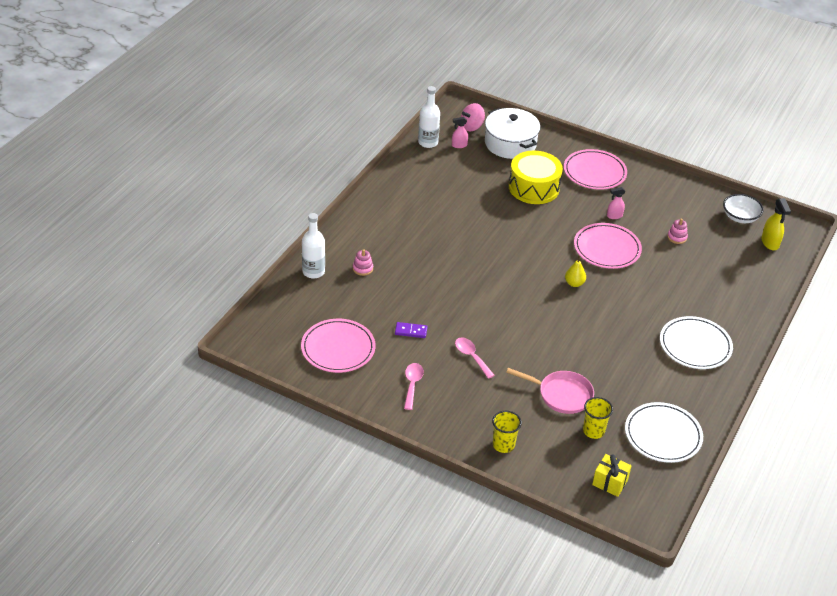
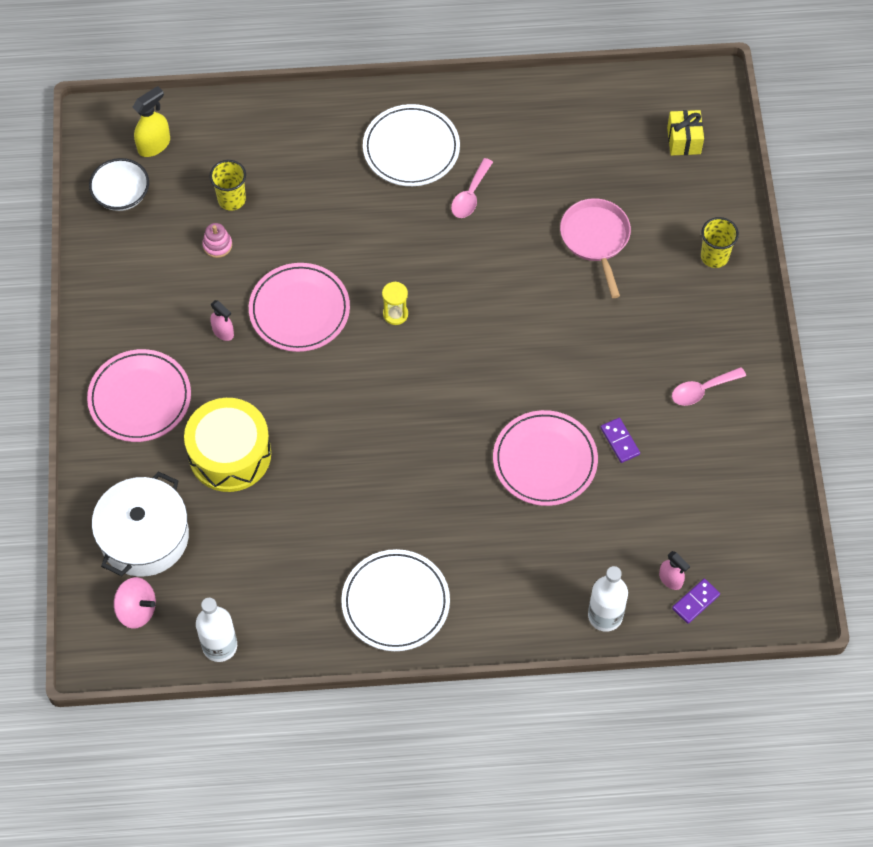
camera: 120 degrees left, 20 degrees up
pink plate [301,319,375,373] -> pink plate moved to [493,410,598,506]
pink stacking toy [353,249,373,276] -> none
pink spray bottle [452,117,468,148] -> pink spray bottle moved to [659,551,690,590]
pink spoon [455,338,495,379] -> pink spoon moved to [451,158,493,218]
yellow pear [565,255,586,287] -> yellow hourglass [382,281,408,325]
yellow cup [583,397,613,439] -> yellow cup moved to [210,160,246,211]
white plate [625,402,703,463] -> white plate moved to [341,549,450,651]
none -> purple domino [672,579,720,624]

